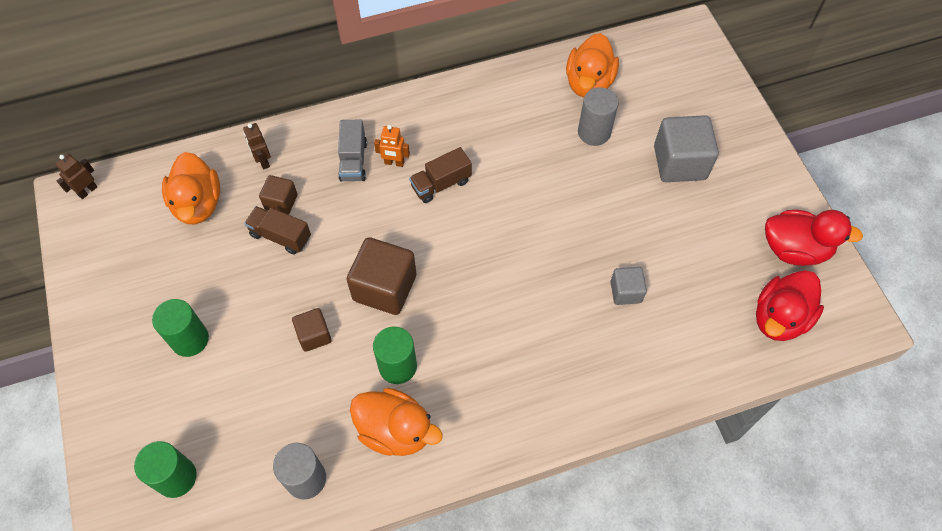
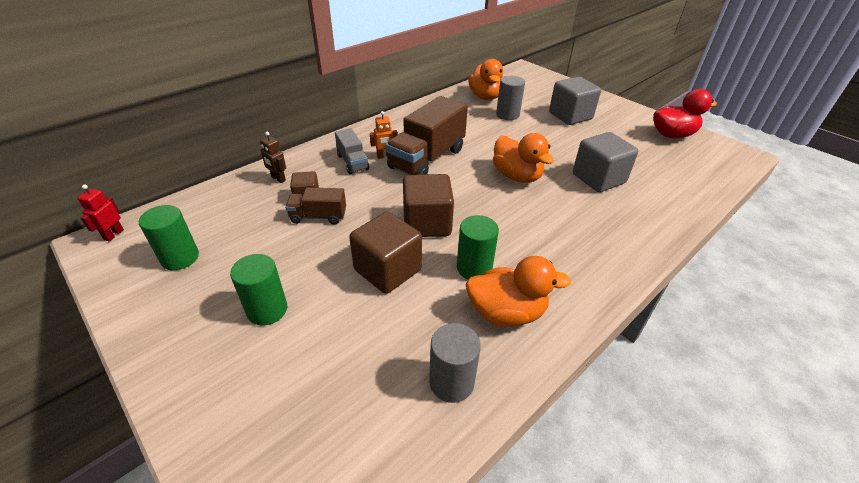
camera: 25 degrees left, 20 degrees down
brown robot [55,154,97,199] -> red robot [77,185,124,242]
green cylinder [134,441,197,498] -> green cylinder moved to [139,205,199,270]
orange duck [162,152,220,224] -> orange duck moved to [493,133,554,183]
brown cube [292,308,332,352] -> brown cube [349,212,422,294], size x1.81
brown truck [409,147,472,203] -> brown truck [386,96,468,175], size x1.90
grey cube [610,267,647,305] -> grey cube [573,132,638,192], size x1.81
red duck [756,270,824,341] -> none

